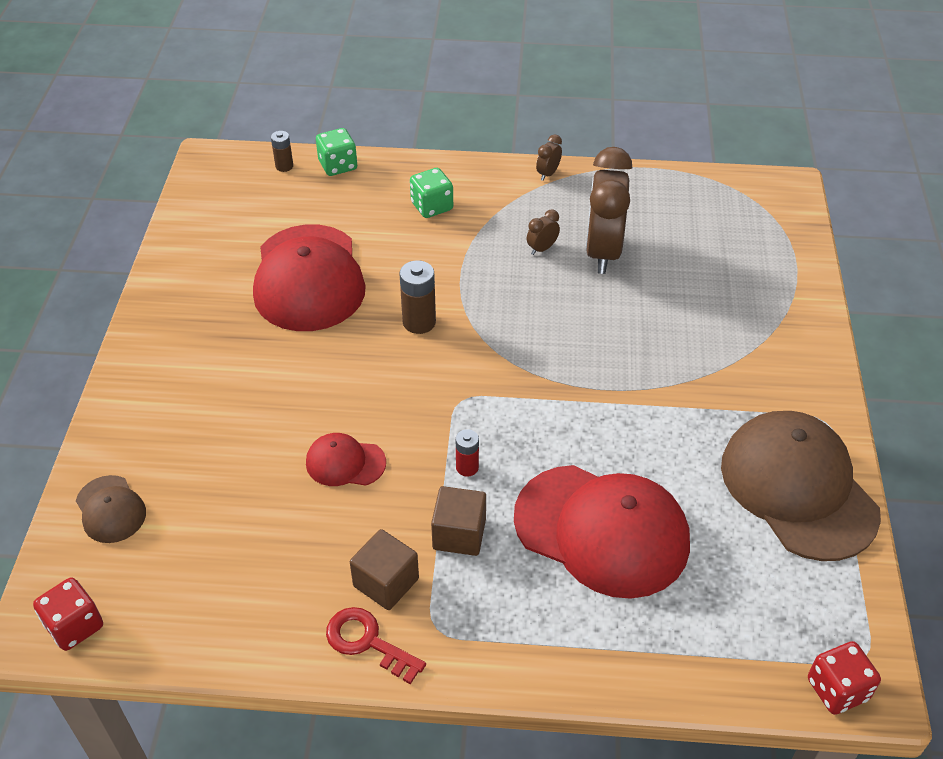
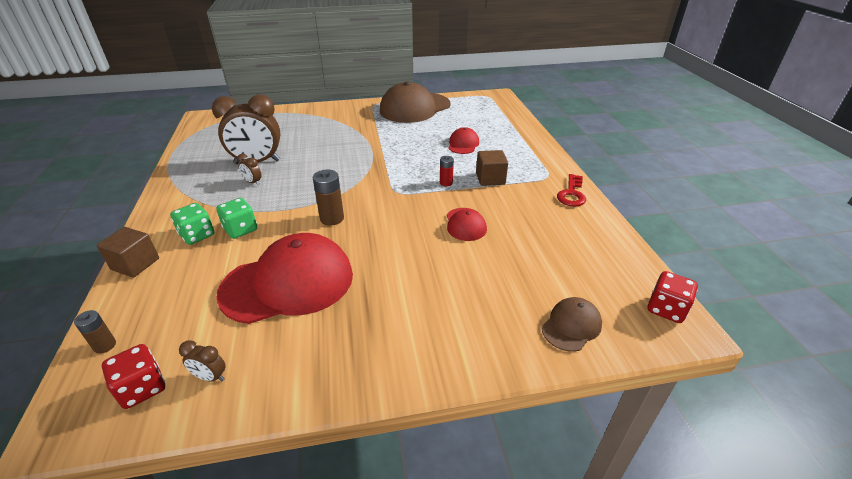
camera: 105 degrees left, 10 degrees down
green dice [316,128,357,176] -> green dice moved to [216,198,257,239]
brown cube [350,529,419,610] -> brown cube moved to [97,227,159,278]
red cap [514,465,690,599] -> red cap [448,127,479,154], size x0.47
brown clock [536,134,562,181] -> brown clock moved to [179,340,226,381]
red dice [808,641,881,715] -> red dice moved to [102,344,165,409]

